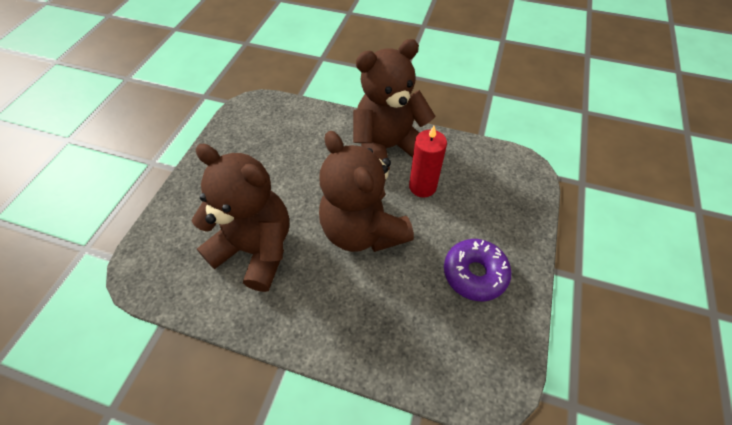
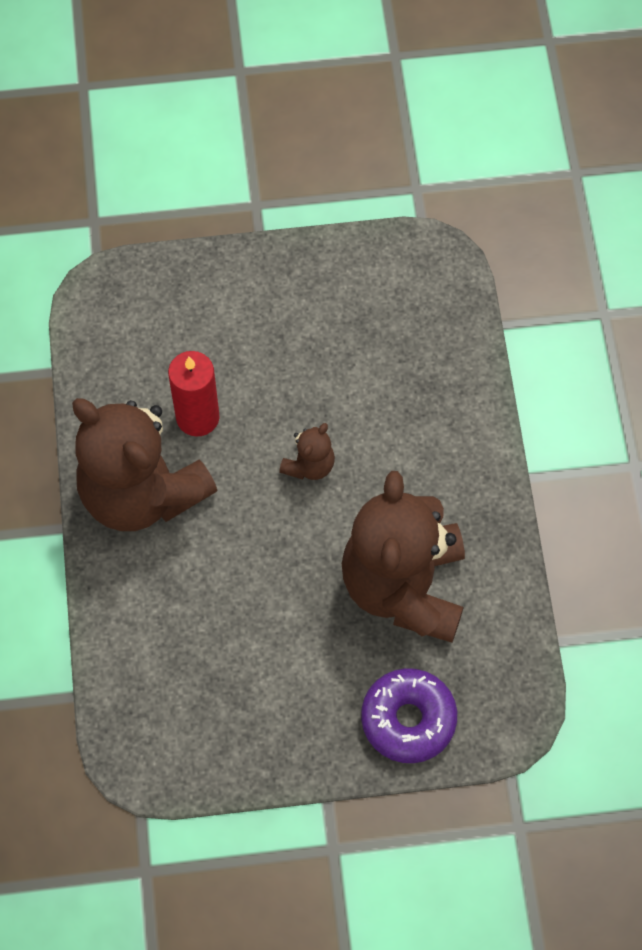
camera: 115 degrees left, 10 degrees up
brown teddy bear [319,130,414,252] -> brown teddy bear [279,423,335,480], size x0.42
purple donut [444,239,512,301] -> purple donut moved to [361,668,457,763]

